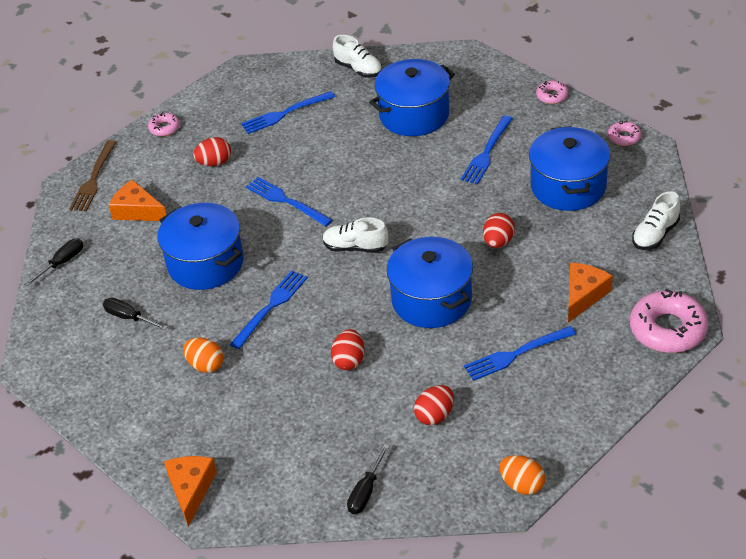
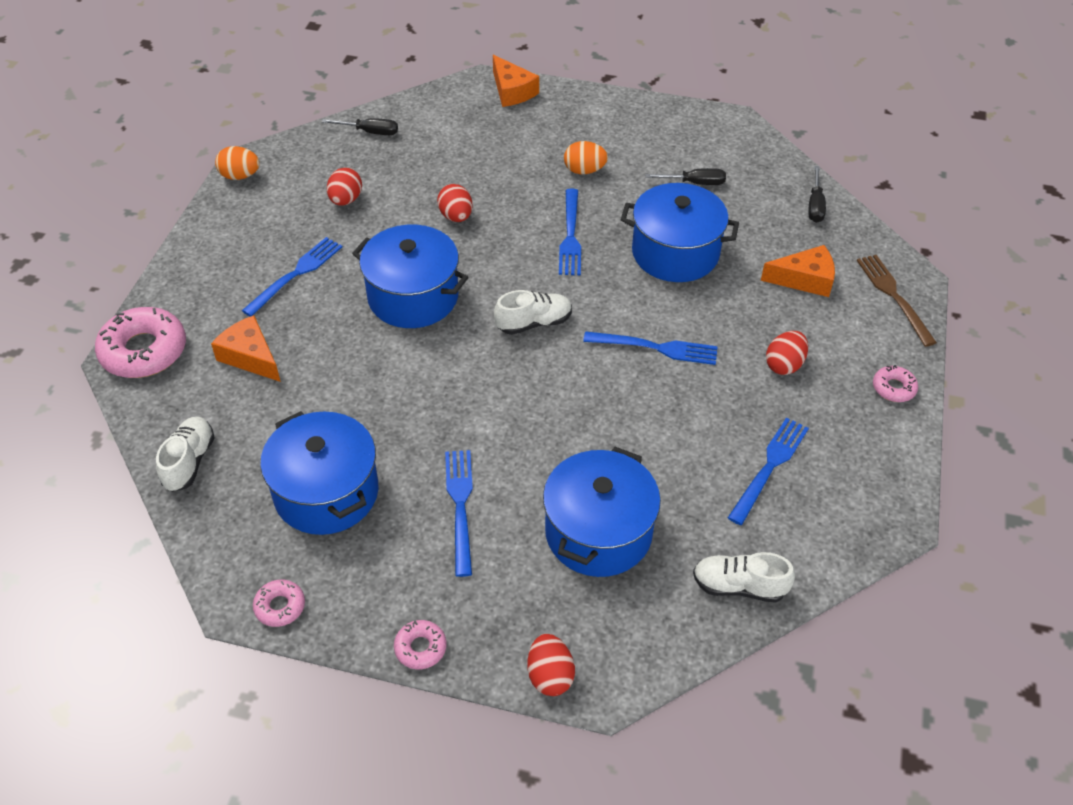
camera: 145 degrees right, 5 degrees up
black screwdriver [347,444,389,514] -> black screwdriver turned 105 degrees clockwise [322,118,398,135]
red egg [483,213,515,248] -> red egg moved to [528,634,575,696]
orange cheese [568,263,613,323] -> orange cheese turned 135 degrees clockwise [211,315,281,382]

